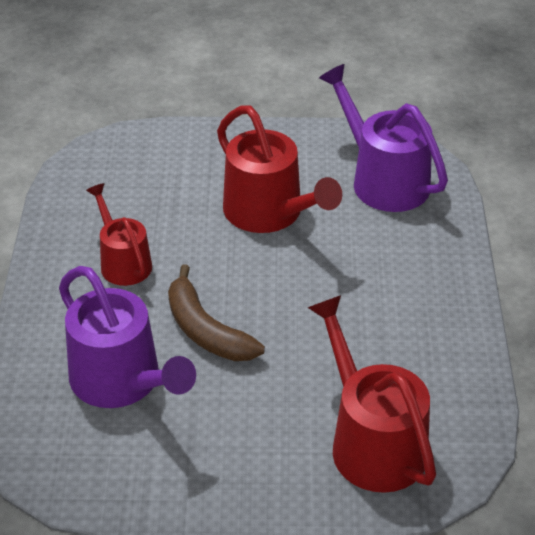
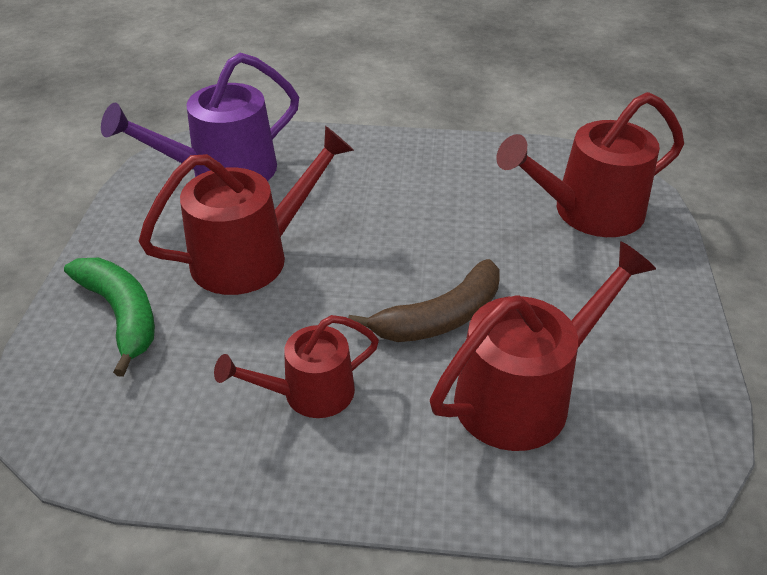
camera: 85 degrees left, 0 degrees up
purple watering can [59,266,196,408] -> red watering can [430,241,656,451]
none -> green banana [64,258,155,377]

